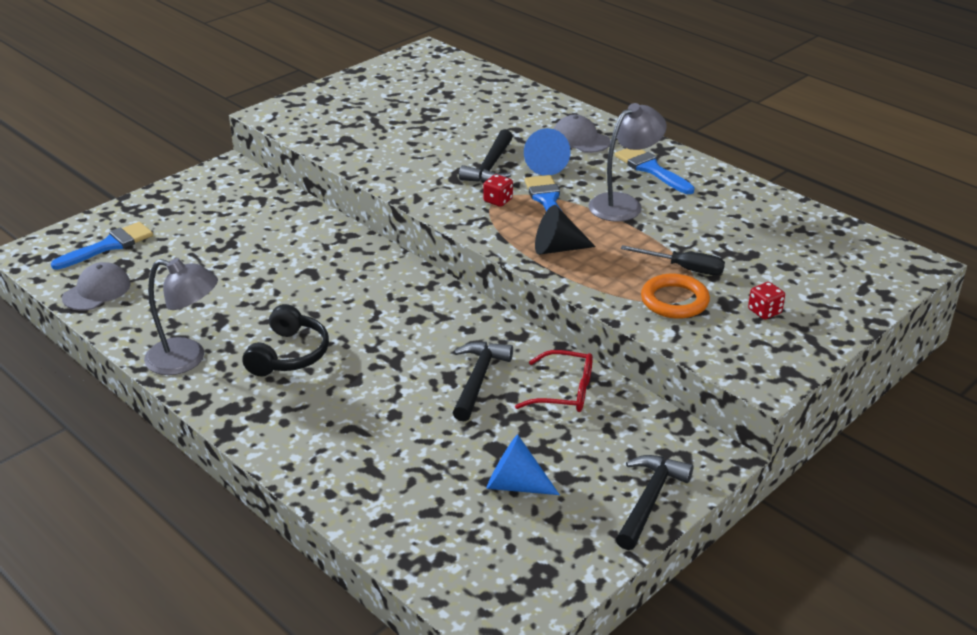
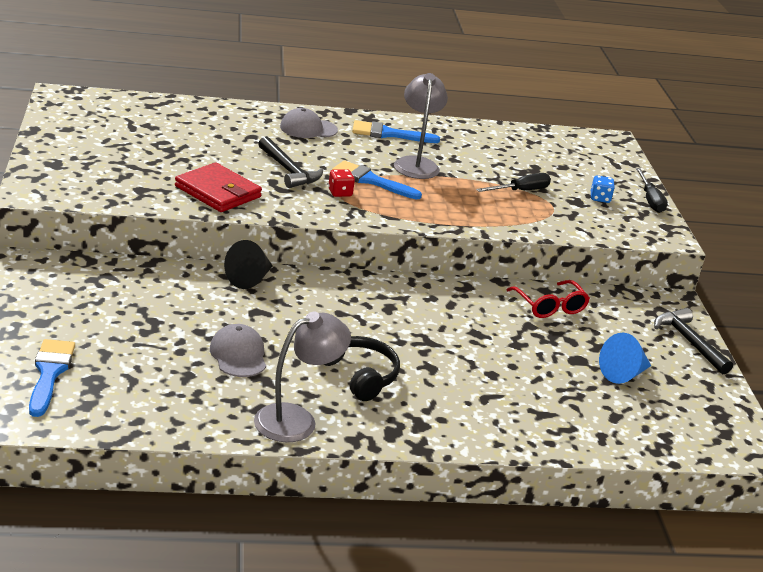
camera: 55 degrees left, 5 degrees down
grey cap [62,262,131,311] -> grey cap moved to [210,324,266,377]
black hammer [453,342,513,422] -> none
red glasses [515,350,593,412] -> red glasses turned 105 degrees clockwise [507,280,590,318]
blue cone [524,128,571,176] -> none
black cone [535,205,596,255] -> black cone moved to [224,240,273,289]
orange ring [641,274,710,319] -> none
red dice [748,282,785,320] -> blue dice [591,175,615,203]
none -> red wallet [175,162,262,212]
none -> black screwdriver [636,168,668,213]

